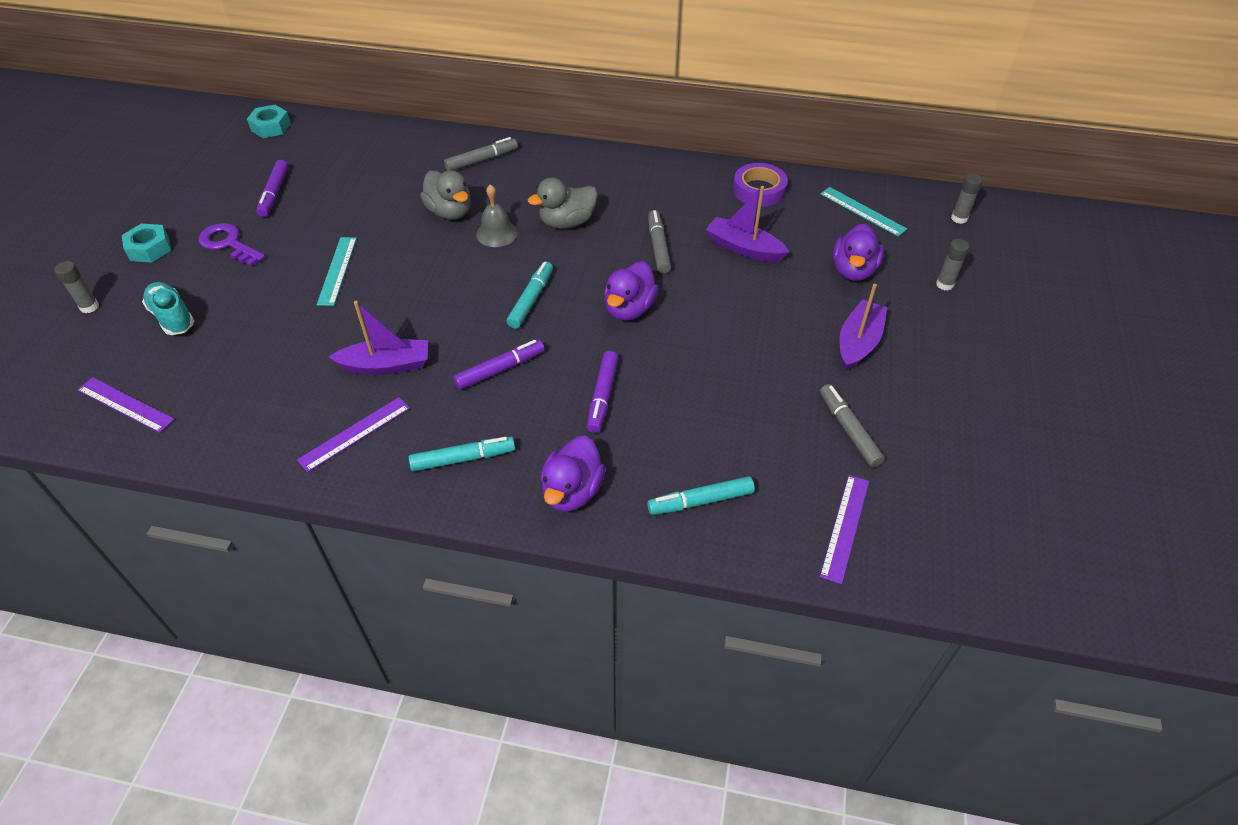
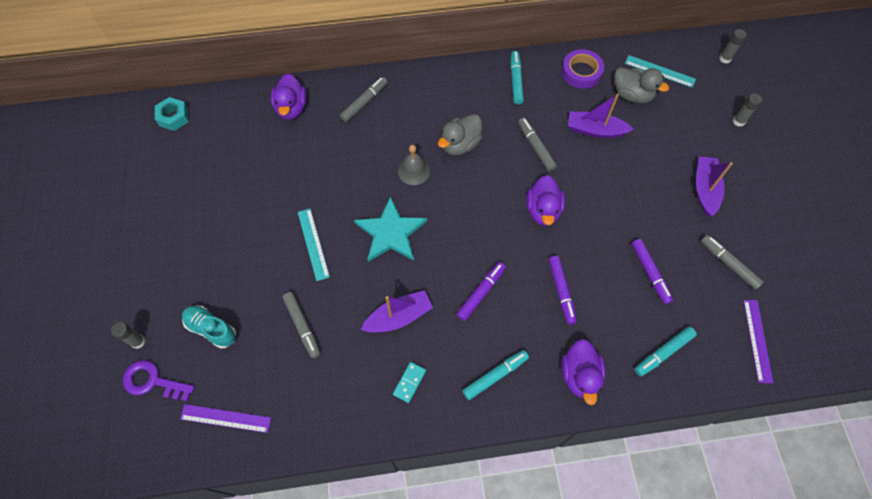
camera: 20 degrees left, 15 degrees up
turquoise nut [122,224,171,263] -> none
purple key [199,223,265,266] -> purple key moved to [123,360,195,401]
purple marker [256,160,289,217] -> purple marker moved to [631,239,673,304]
purple ruler [297,397,410,472] -> turquoise domino [393,362,426,403]
grey duck [420,170,471,220] -> grey duck moved to [614,67,669,103]
turquoise marker [506,261,553,329] -> turquoise marker moved to [510,51,524,105]
purple duck [833,224,884,281] -> purple duck moved to [271,73,307,120]
none -> grey marker [282,292,321,359]
none -> turquoise star [354,196,427,262]

